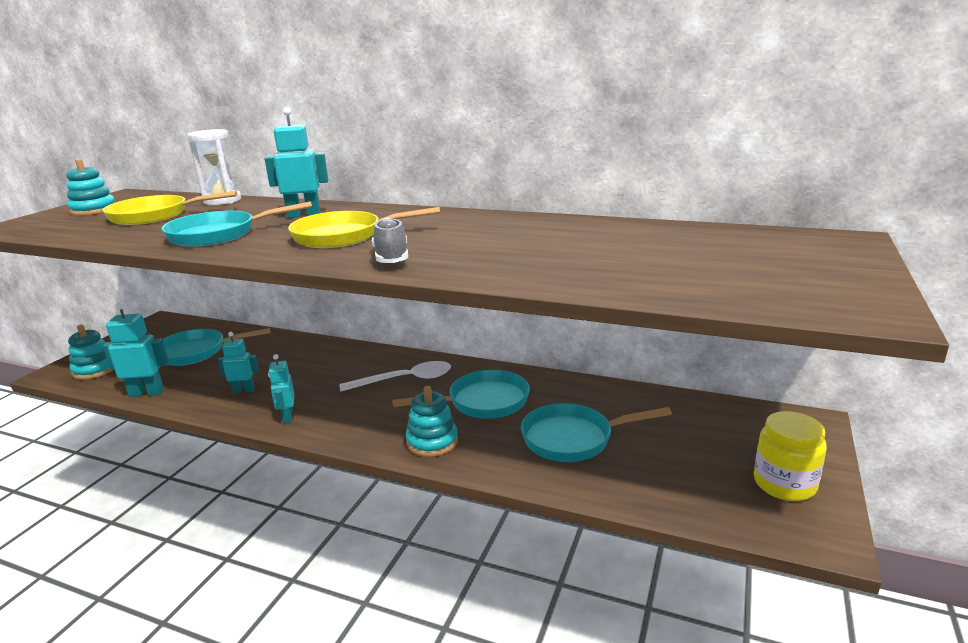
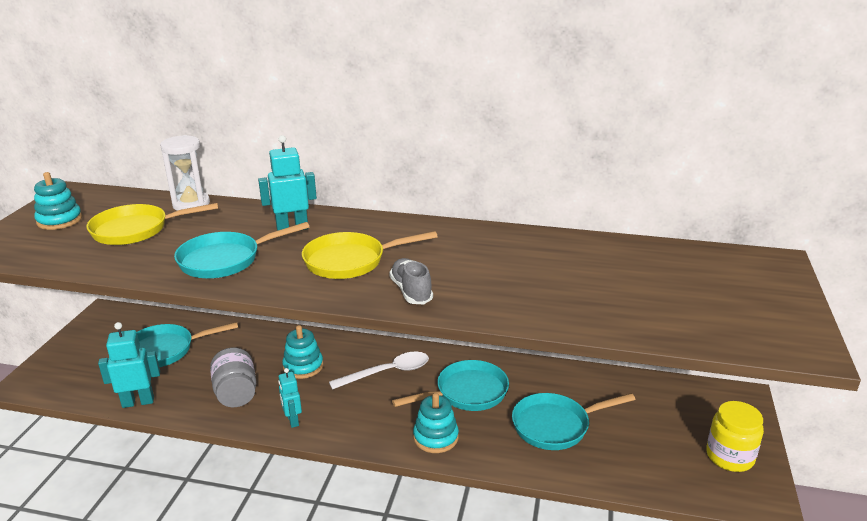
camera: 10 degrees left, 5 degrees up
turquoise stacking toy [68,324,113,380] -> turquoise stacking toy moved to [282,325,323,379]
turquoise robot [218,332,259,393] -> grey jar [210,348,256,407]

